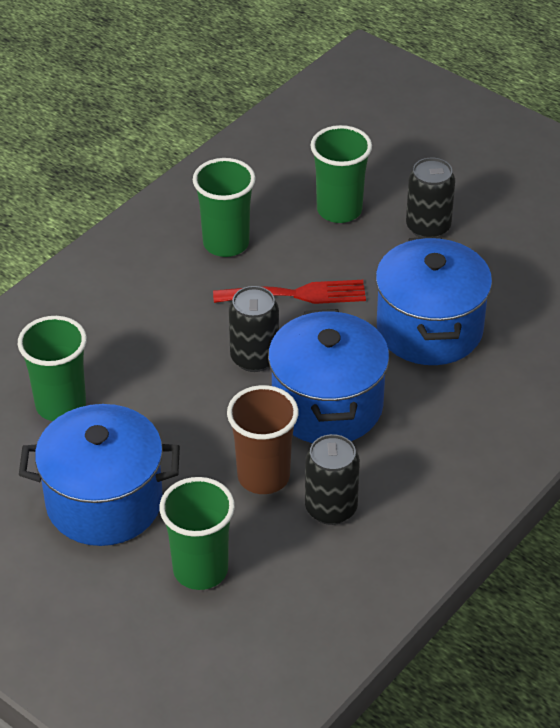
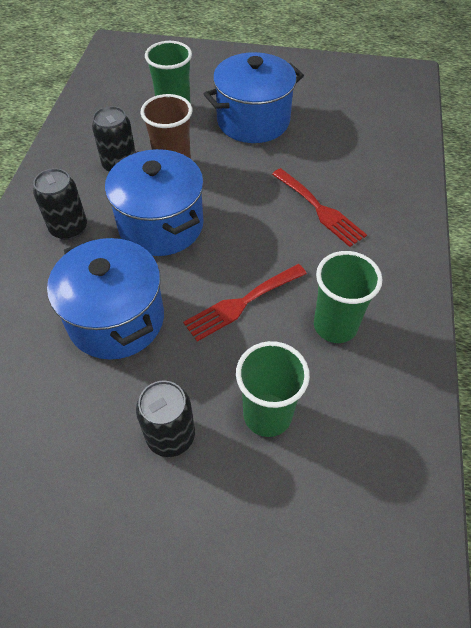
camera: 150 degrees right, 10 degrees up
green cup [18,316,87,421] -> none
black can [229,286,279,372] -> black can moved to [33,168,87,240]
none -> red fork [272,168,367,247]

